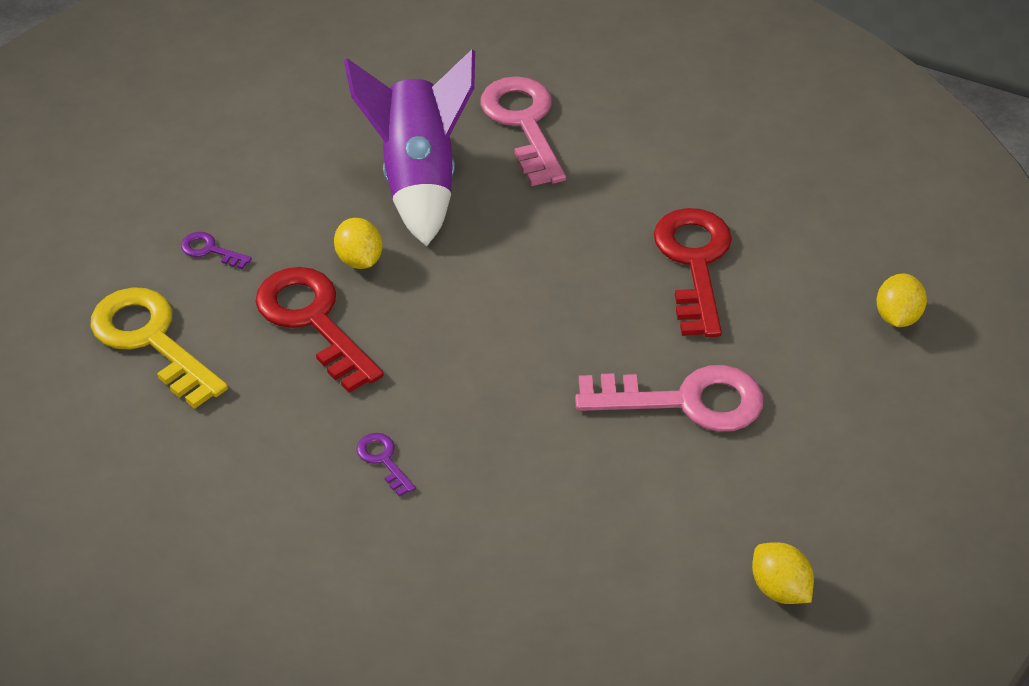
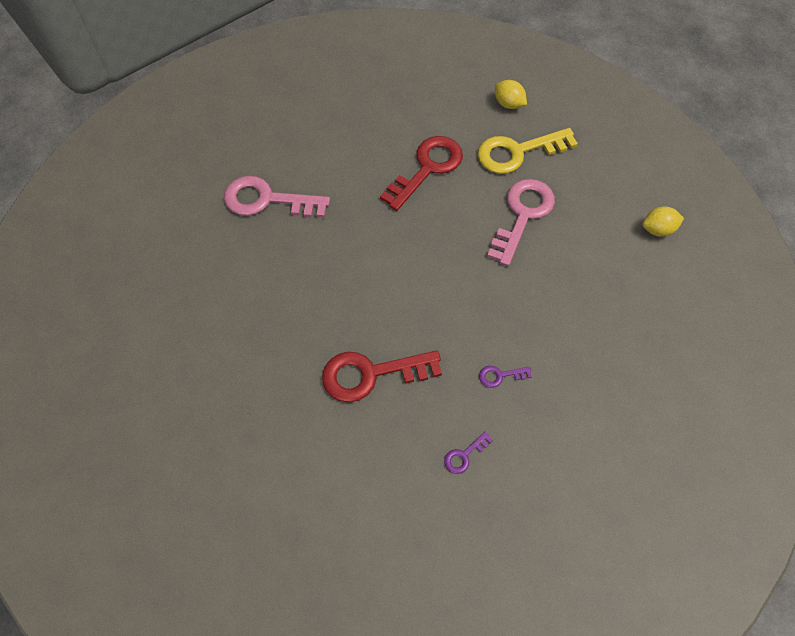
camera: 65 degrees left, 15 degrees up
yellow key [90,287,228,409] -> yellow key moved to [478,128,578,174]
purple key [181,232,252,269] -> purple key moved to [444,431,493,474]
yellow lemon [334,218,382,269] -> none
purple rocket [344,49,475,247] -> none
red key [654,208,732,337] -> red key turned 105 degrees clockwise [380,136,463,211]

